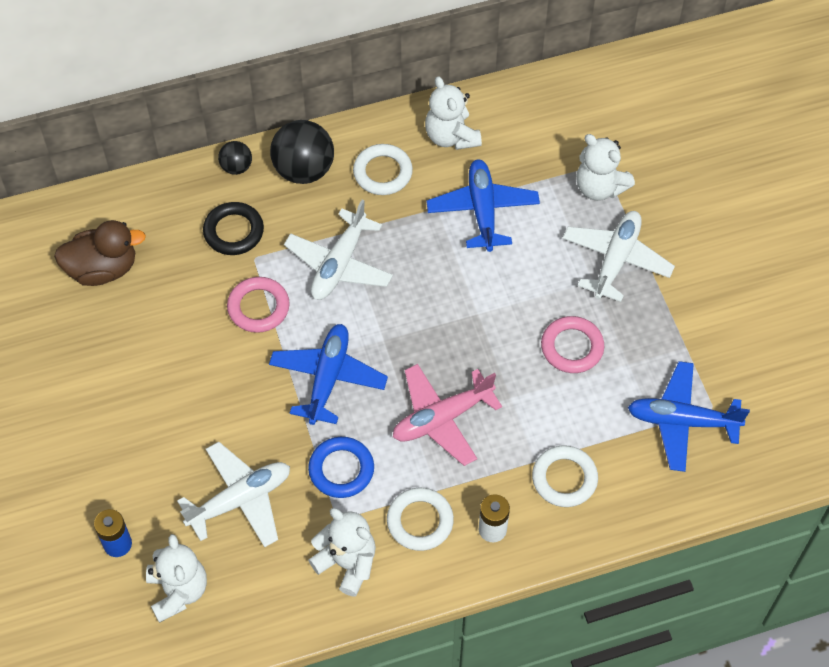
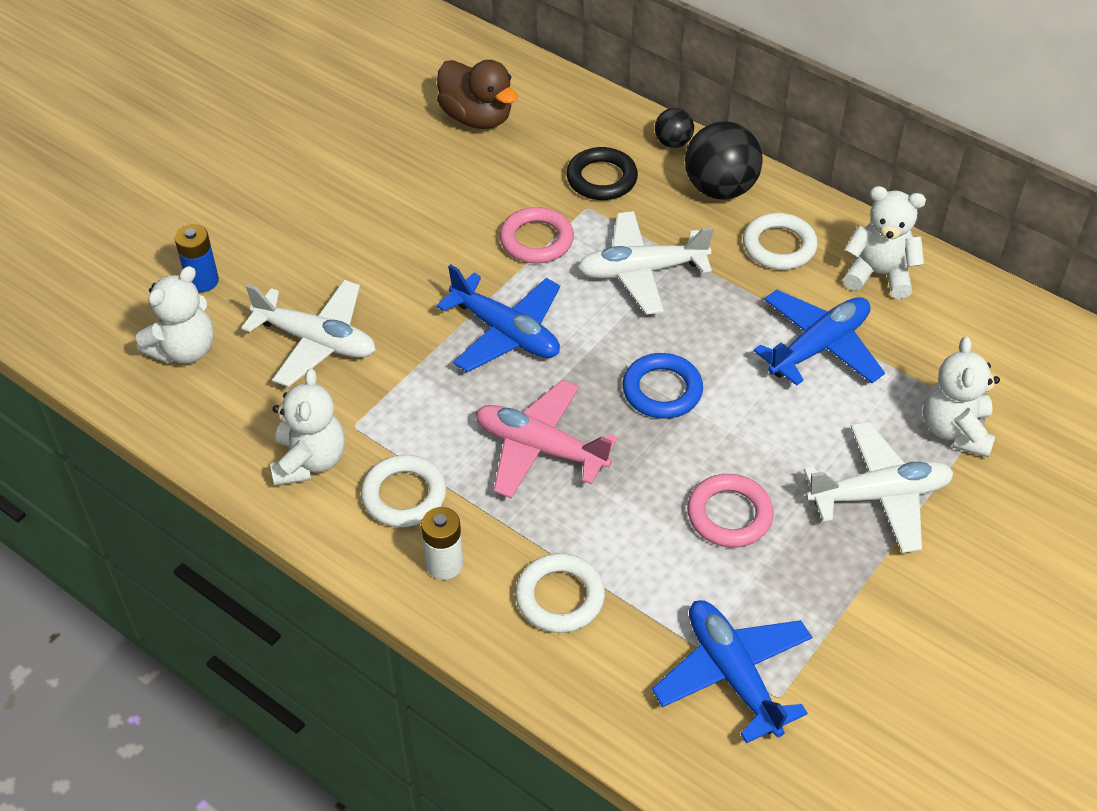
camera: 55 degrees right, 10 degrees down
blue plane [269,324,388,425] -> blue plane turned 60 degrees clockwise [436,264,560,372]
blue ring [308,437,374,498] -> blue ring moved to [623,353,703,419]
white teddy bear [425,76,482,150] -> white teddy bear turned 75 degrees clockwise [843,186,926,299]

